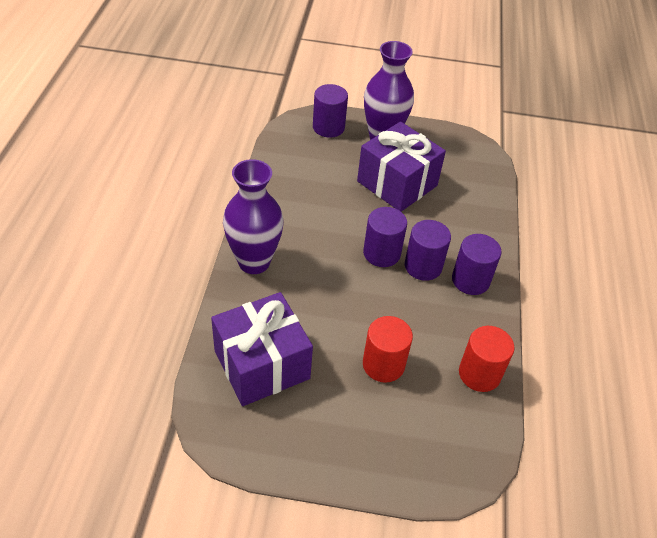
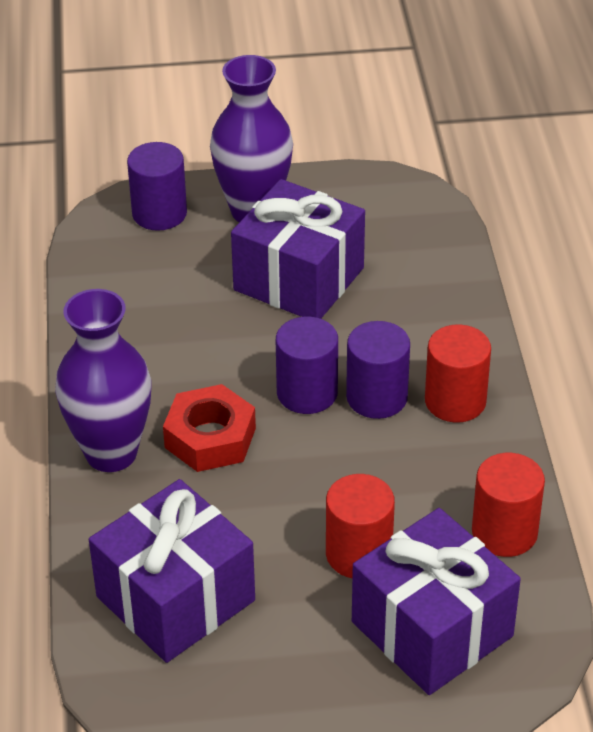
camera: 10 degrees left, 5 degrees down
purple cylinder [452,234,502,295] -> red cylinder [425,325,491,422]
none -> red nut [163,384,256,472]
none -> purple gift [352,508,521,695]

